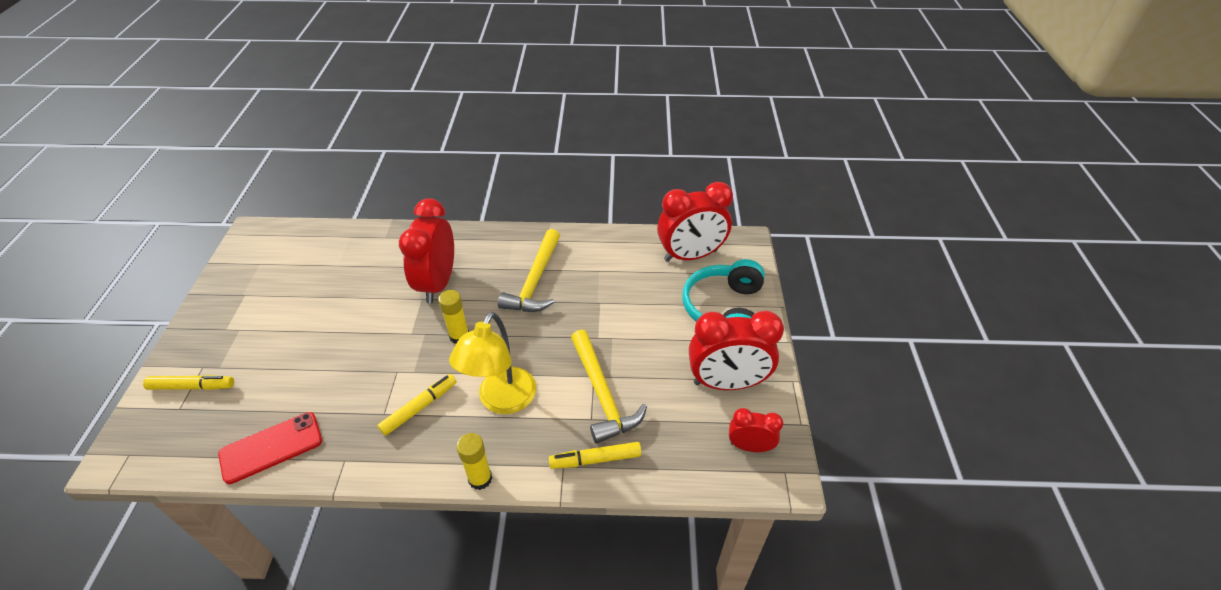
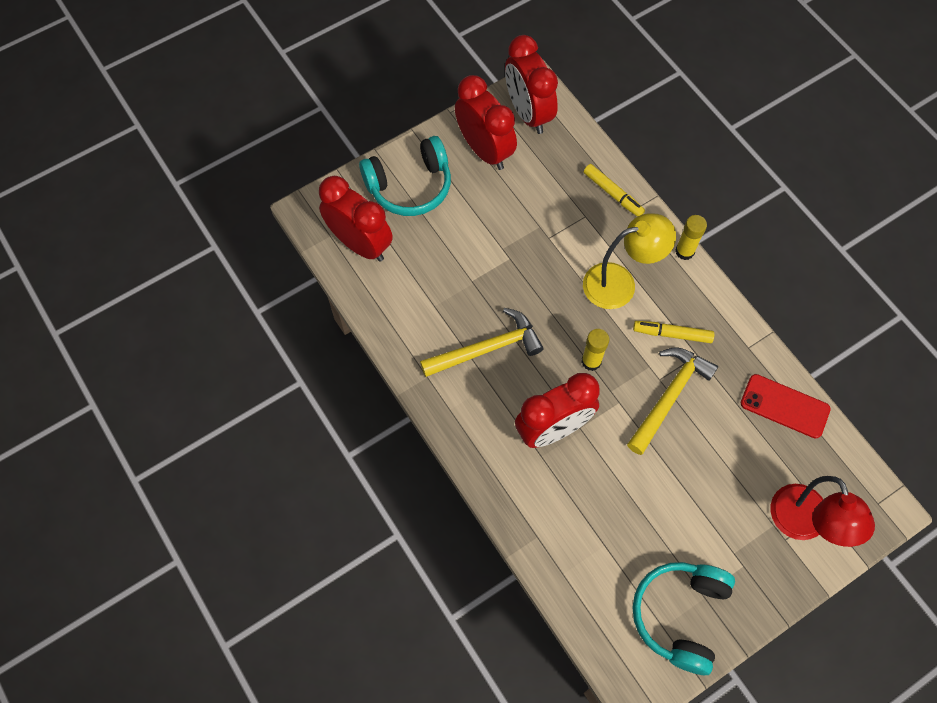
camera: 125 degrees left, 20 degrees up
yellow marker [143,375,234,390] -> red lamp [771,476,875,547]
yellow hammer [571,329,647,444] -> yellow hammer moved to [627,347,718,455]
red clock [729,408,783,452] -> red clock [505,35,558,134], size x1.86
none -> turquoise headphones [632,562,735,675]

